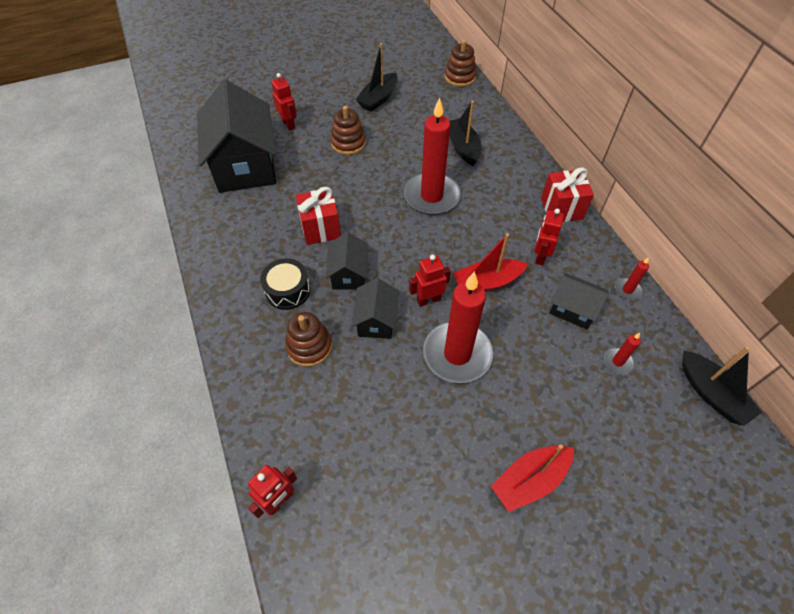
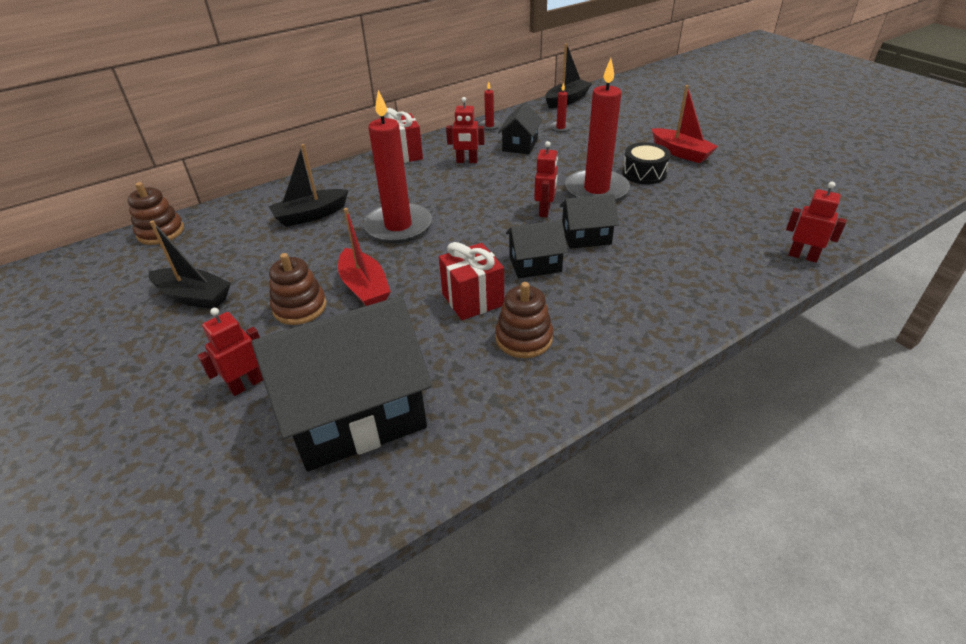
camera: 100 degrees left, 15 degrees down
black drum [260,258,311,310] -> black drum moved to [622,142,671,184]
brown stacking toy [285,312,332,367] -> brown stacking toy moved to [495,282,553,358]
red robot [409,255,451,307] -> red robot turned 135 degrees counterclockwise [534,141,558,217]
red boat [453,233,528,292] -> red boat moved to [338,208,391,306]

